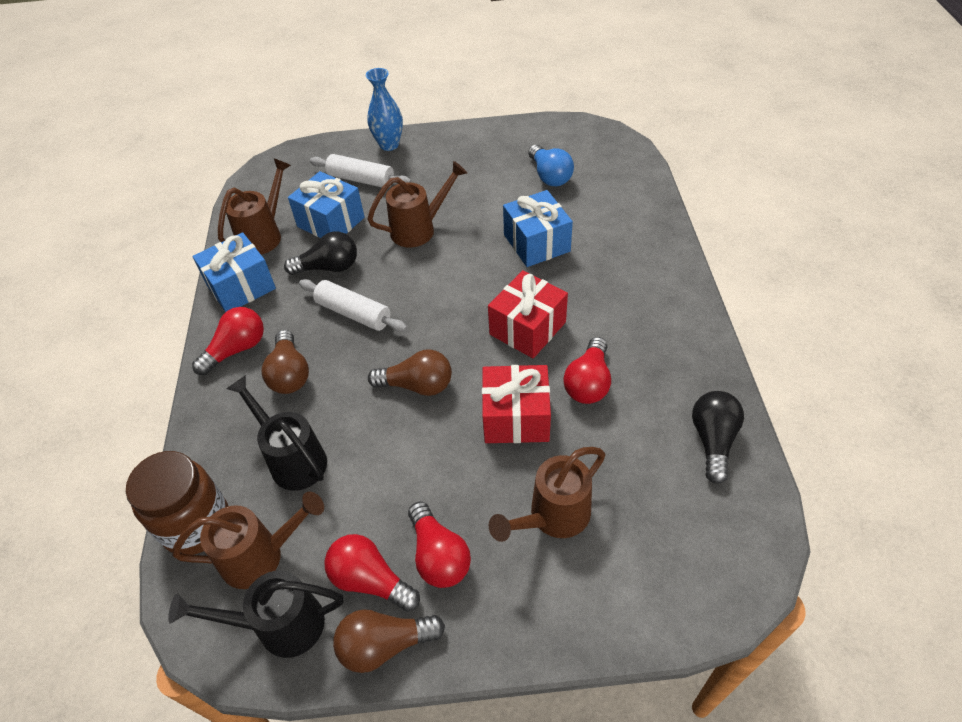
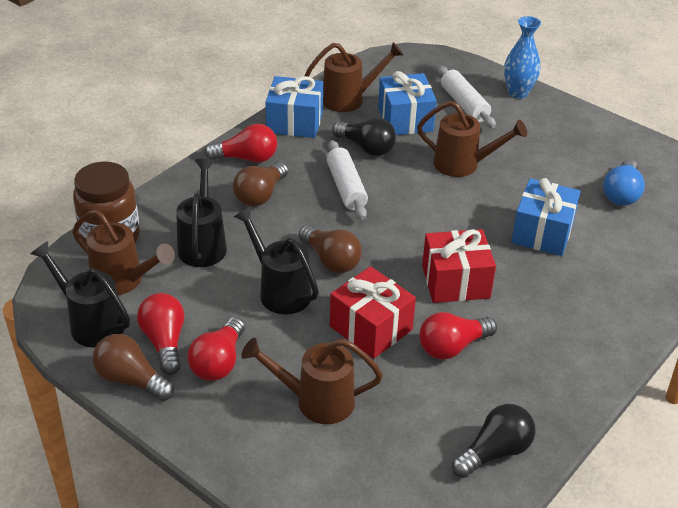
camera: 40 degrees right, 10 degrees down
none -> black watering can [234,207,319,314]

